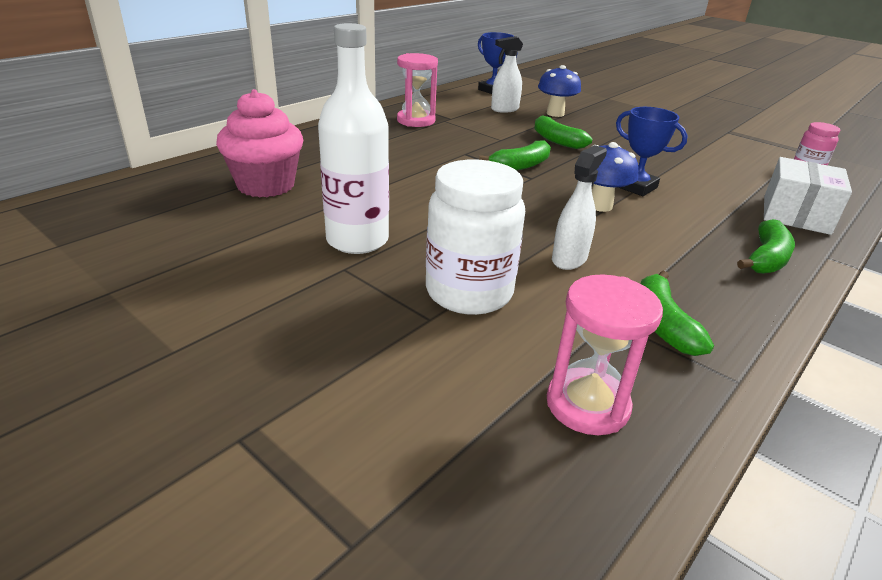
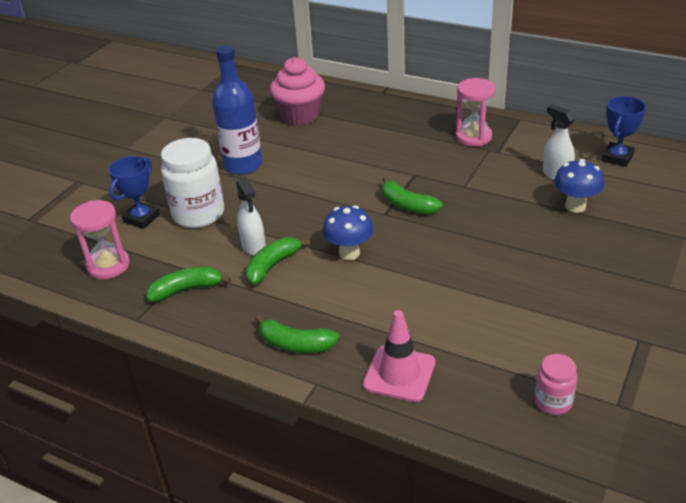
camera: 80 degrees right, 5 degrees up
white bottle [318,23,389,254] -> blue bottle [212,45,262,175]
green banana [534,115,592,149] -> green banana moved to [245,237,310,285]
white spray bottle [552,145,607,270] -> white spray bottle turned 45 degrees clockwise [236,177,266,255]
blue trophy [616,107,688,196] -> blue trophy moved to [108,156,160,229]
white box [764,157,852,235] -> pink traffic cone [363,310,435,402]

